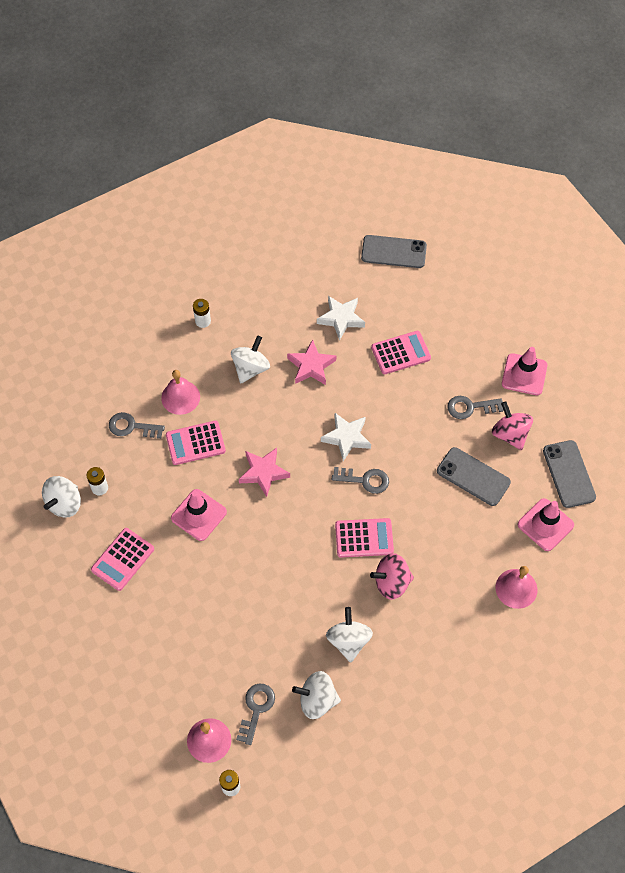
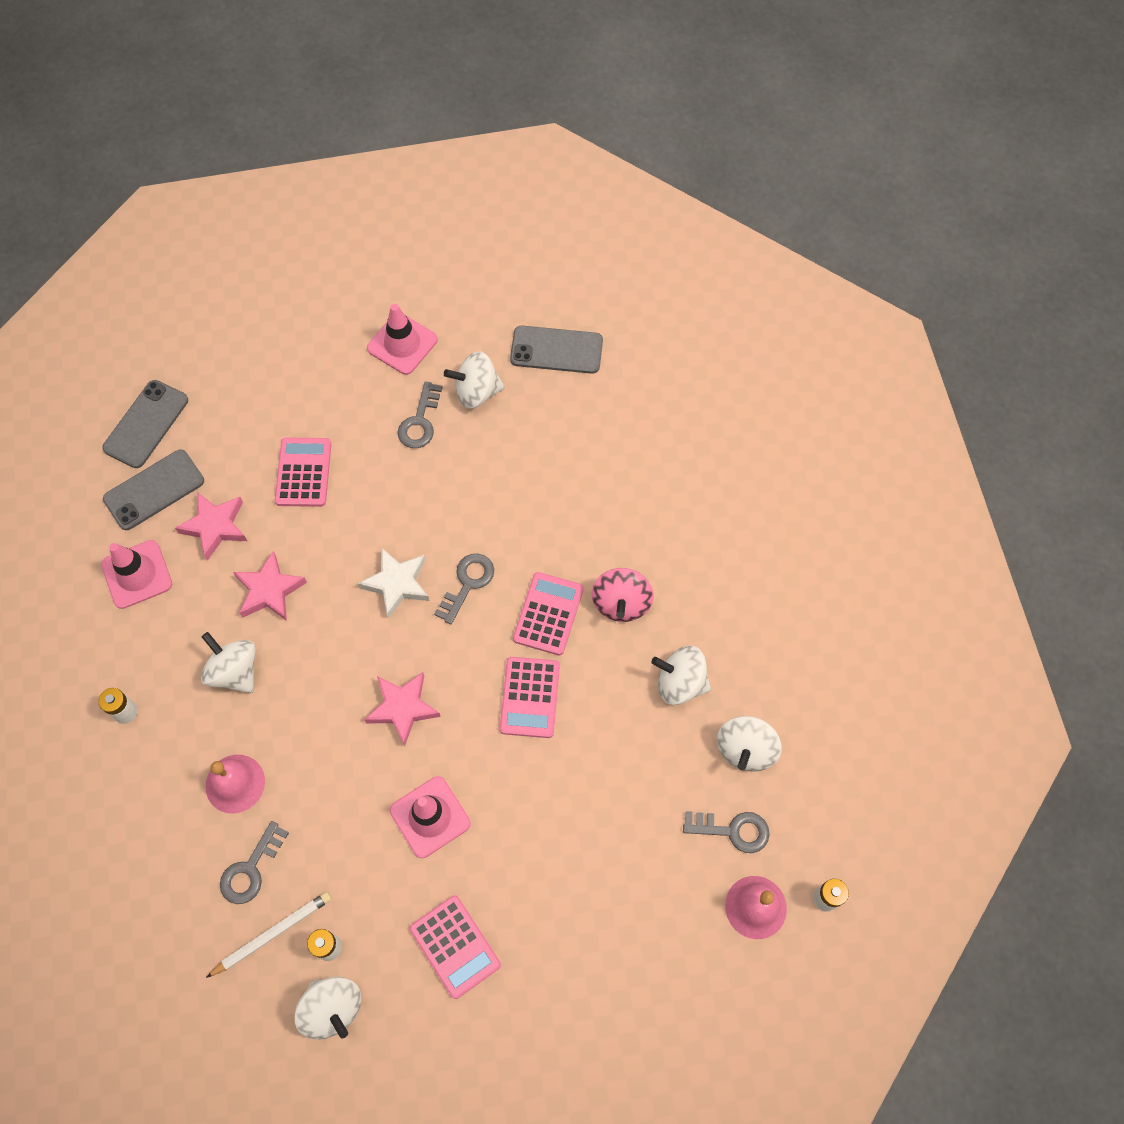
camera: 70 degrees left, 5 degrees up
pink calculator [166,420,226,465] -> pink calculator moved to [500,657,560,738]
grey key [236,684,275,745] -> grey key turned 150 degrees clockwise [683,811,770,853]
white star [317,296,365,341] -> pink star [175,492,247,561]
grey phone [437,447,511,506] -> grey phone moved to [103,450,204,530]
pink spinning top [492,401,533,450] -> white spinning top [444,351,505,409]
pink bell [496,566,538,609] -> none
pink traffic cone [518,498,574,551] -> pink traffic cone moved to [101,540,172,609]
none -> white pencil [206,892,332,978]

